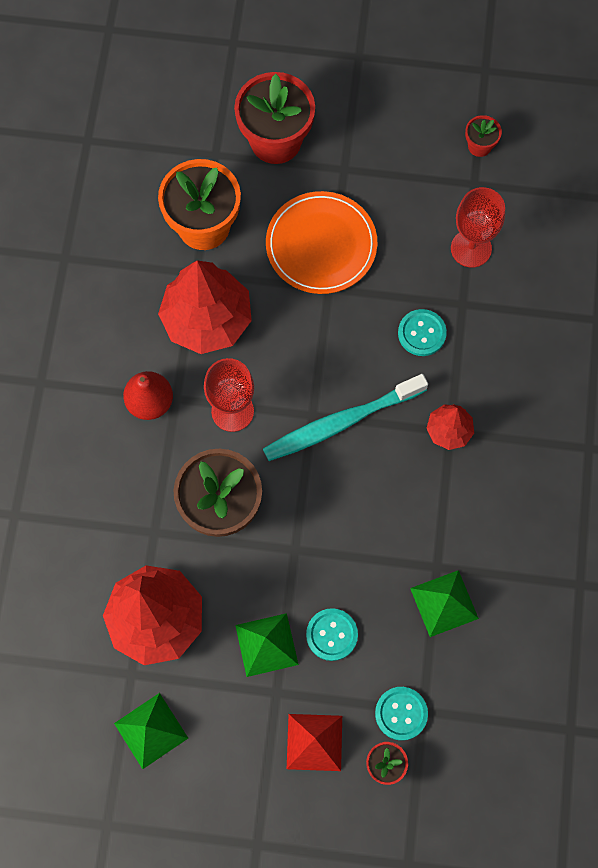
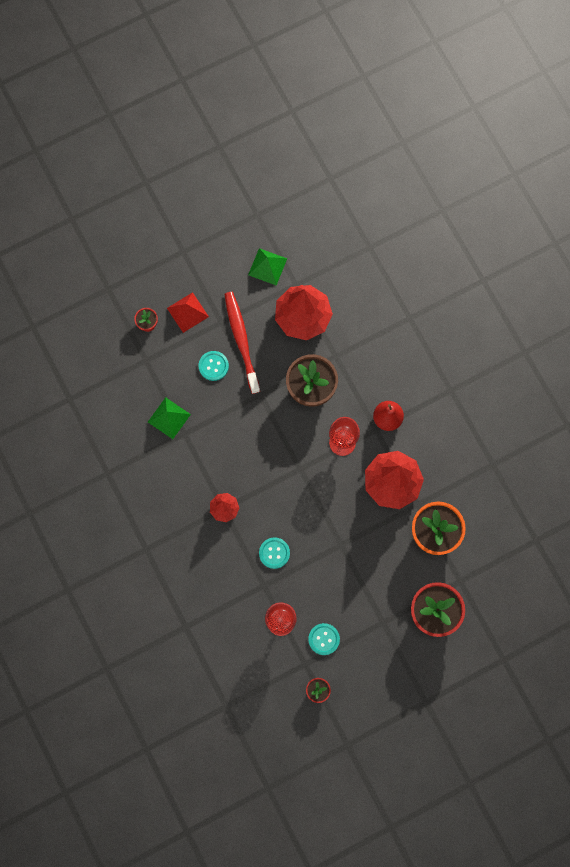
camera: 145 degrees right, 5 degrees up
green pyramid [235,613,299,677] -> red toothbrush [224,292,260,394]
turquoise toothbrush [263,374,428,461] -> none
orange plate [266,191,377,294] -> none
turquoise button [375,687,428,741] -> turquoise button moved to [308,623,340,655]

